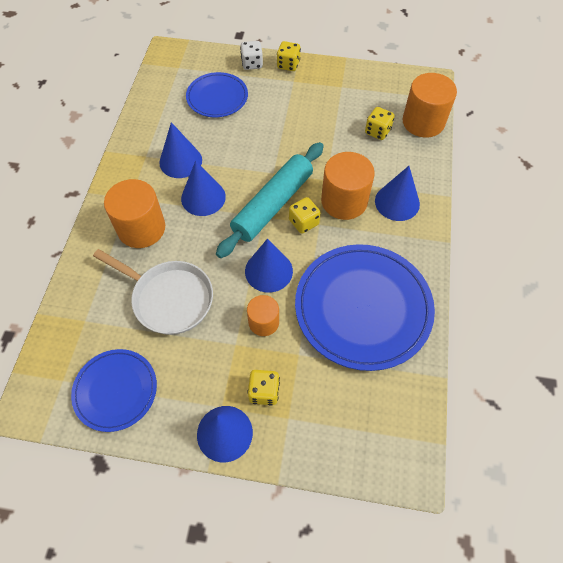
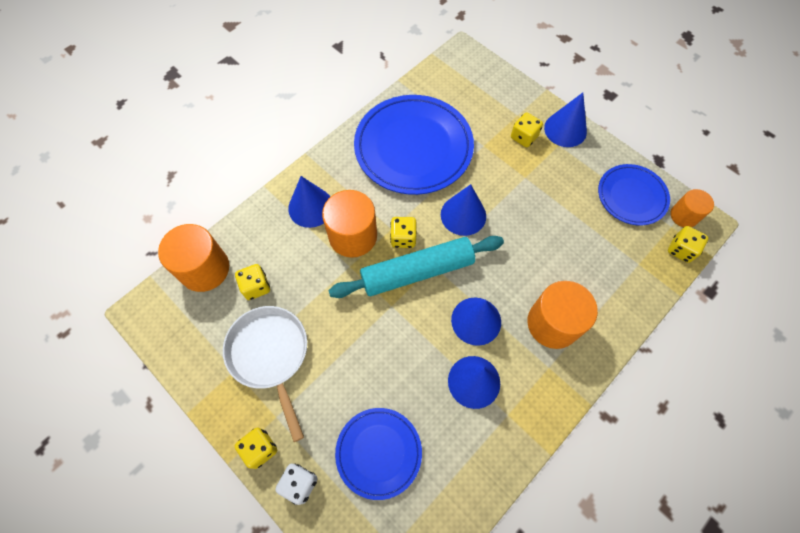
camera: 145 degrees left, 5 degrees up
white pan [93,249,213,335] -> white pan moved to [223,306,307,442]
orange cylinder [247,295,279,336] -> orange cylinder moved to [670,189,714,227]
none -> yellow dice [668,226,708,263]

